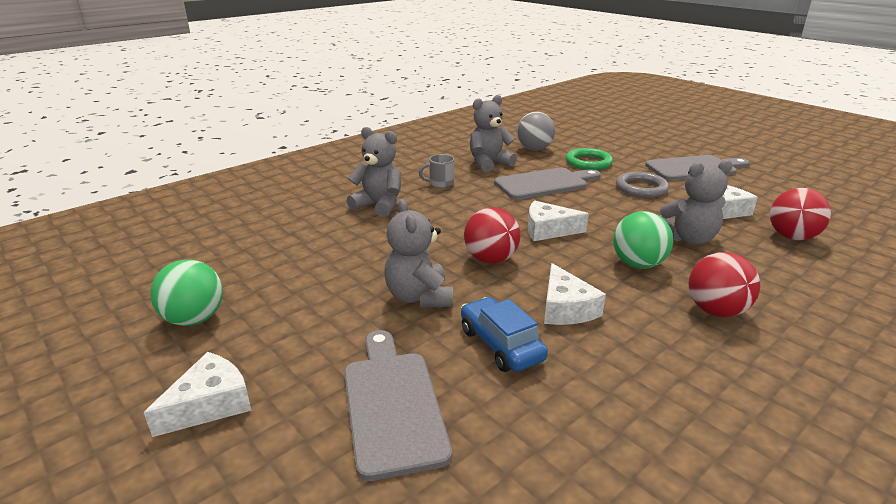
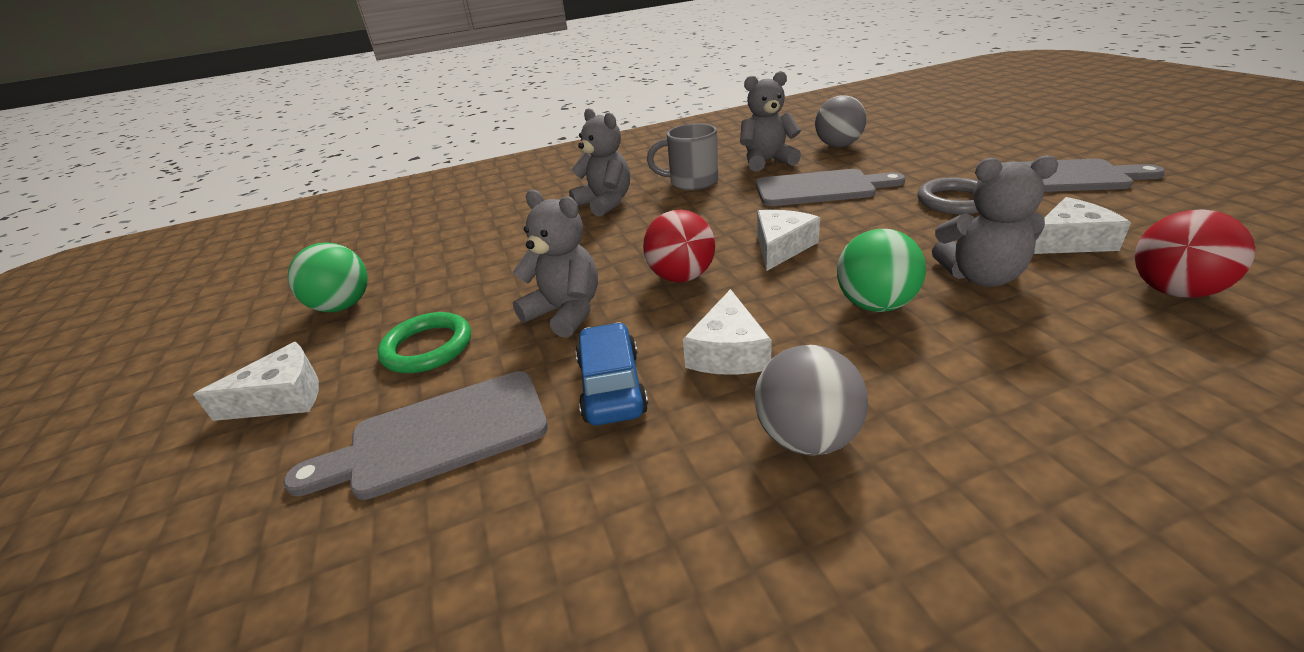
camera: 25 degrees right, 5 degrees up
grey cutting board [344,330,452,481] -> grey cutting board turned 120 degrees counterclockwise [283,371,548,500]
grey teddy bear [384,199,453,307] -> grey teddy bear turned 120 degrees clockwise [513,190,598,338]
grey mug [419,154,454,188] -> grey mug [647,123,718,190], size x1.61
white cheese [528,200,589,241] -> white cheese turned 90 degrees clockwise [757,210,820,271]
green ring [566,148,613,170] -> green ring moved to [377,312,471,373]
red ball [689,252,760,317] -> none
none -> grey ball [755,345,868,455]

